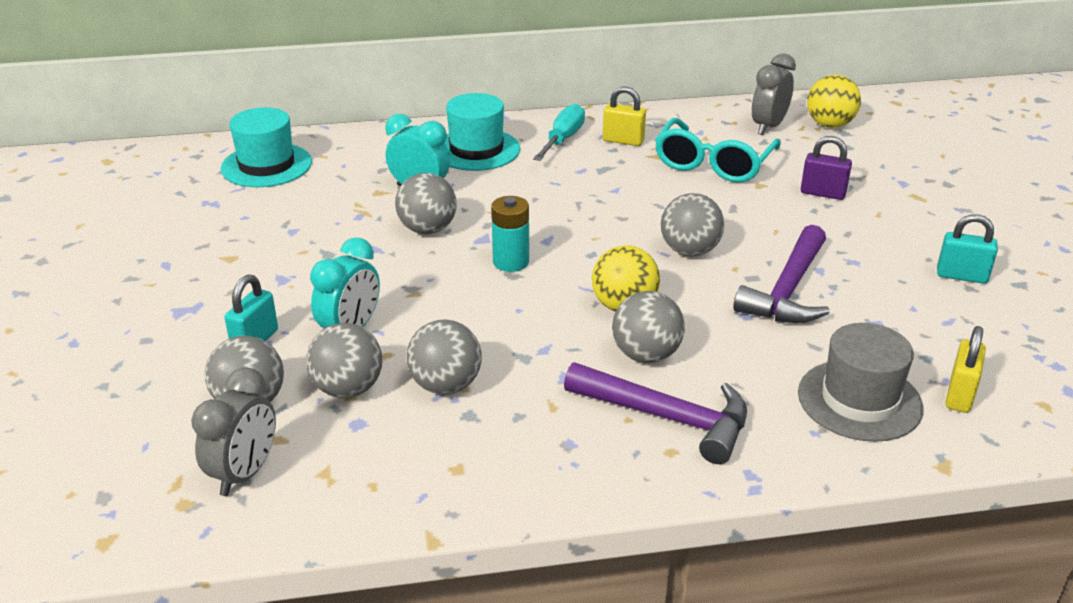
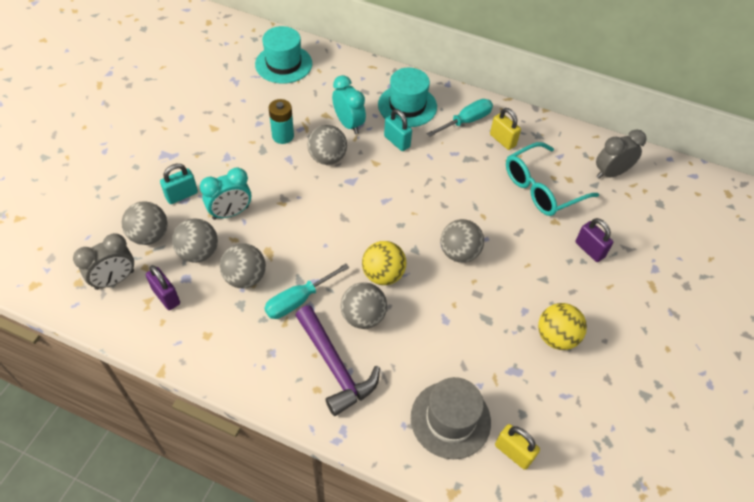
camera: 30 degrees right, 20 degrees up
turquoise battery [491,196,529,272] -> turquoise battery moved to [269,99,294,144]
purple hammer [733,225,830,323] -> none
yellow ball [807,75,861,128] -> yellow ball moved to [538,303,587,350]
turquoise padlock [937,214,998,284] -> turquoise padlock moved to [384,109,412,151]
yellow padlock [945,326,986,413] -> yellow padlock turned 75 degrees clockwise [495,424,540,470]
none -> purple padlock [146,265,180,310]
none -> turquoise screwdriver [264,264,349,319]

